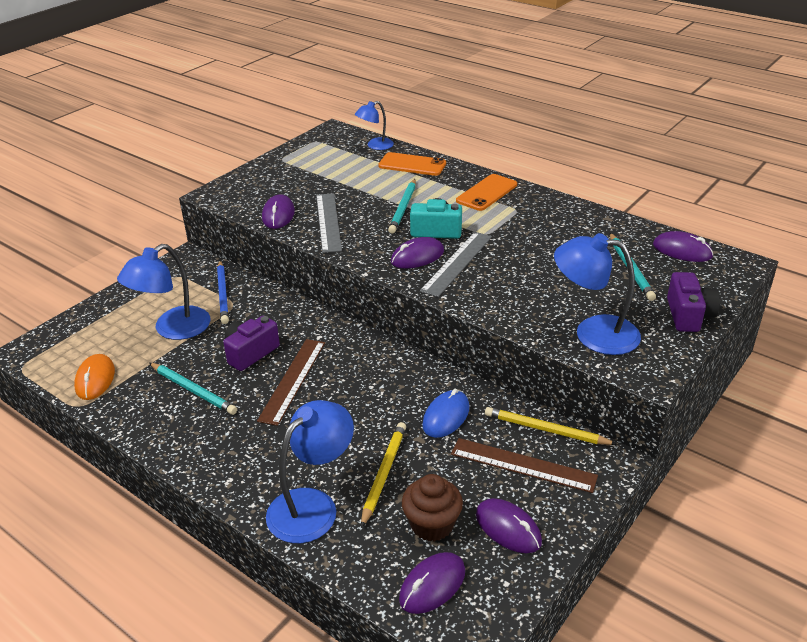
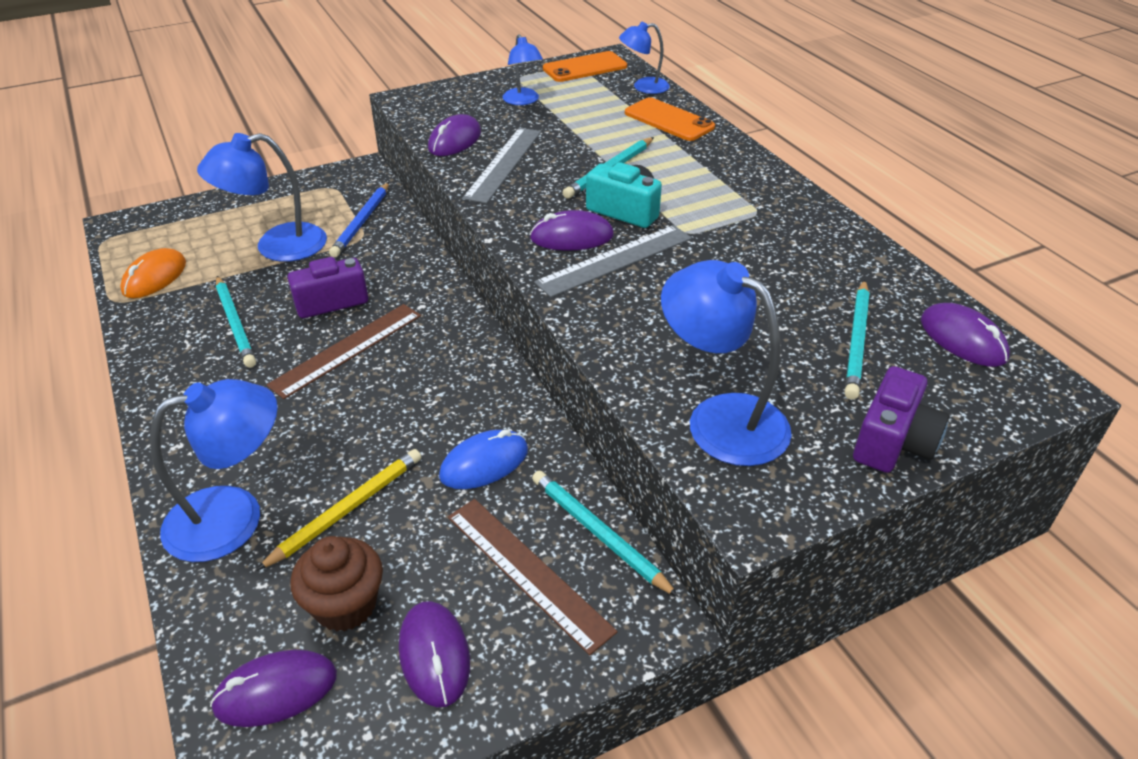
camera: 25 degrees right, 5 degrees up
orange phone [456,174,517,211] -> orange phone moved to [543,51,627,82]
yellow pencil [485,407,617,445] -> turquoise pencil [532,470,679,597]
none -> blue lamp [502,34,543,105]

